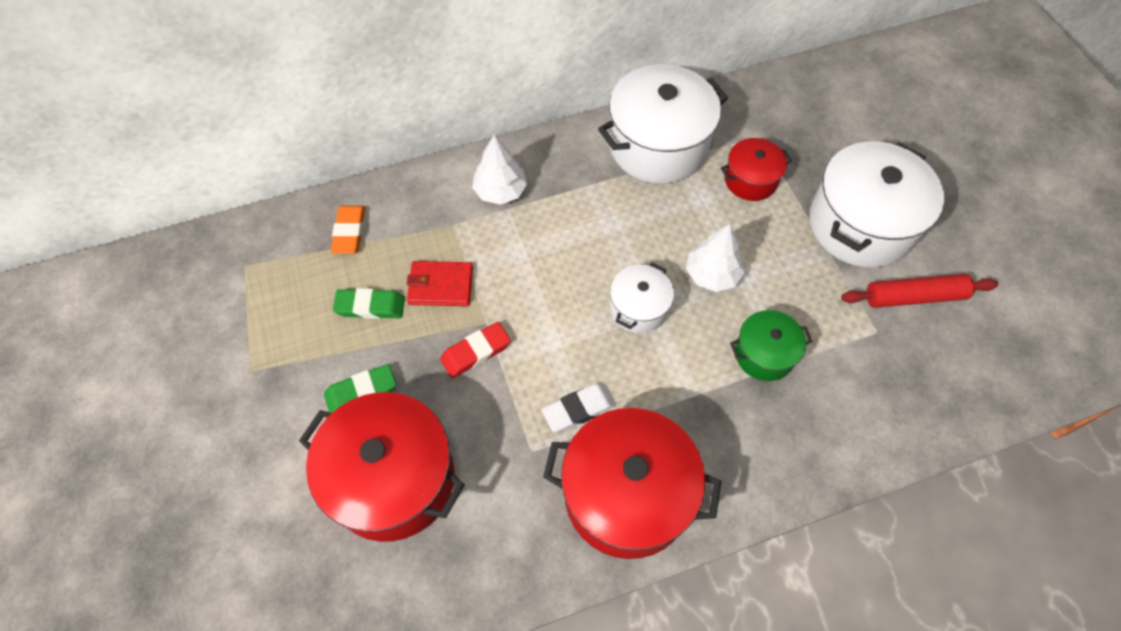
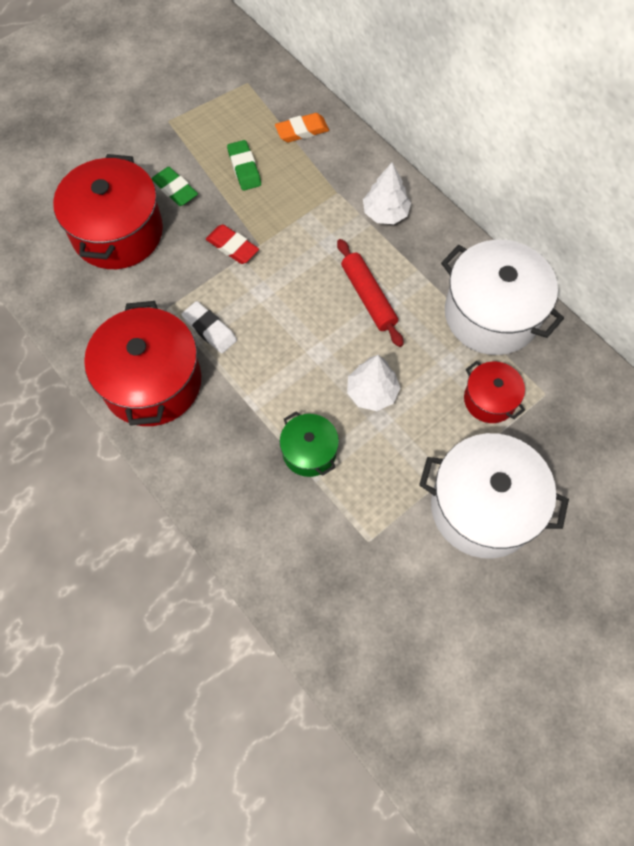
camera: 70 degrees right, 5 degrees up
red wallet [407,261,473,306] -> none
white pot [610,263,674,333] -> none
red rolling pin [841,274,998,308] -> red rolling pin moved to [337,239,403,347]

